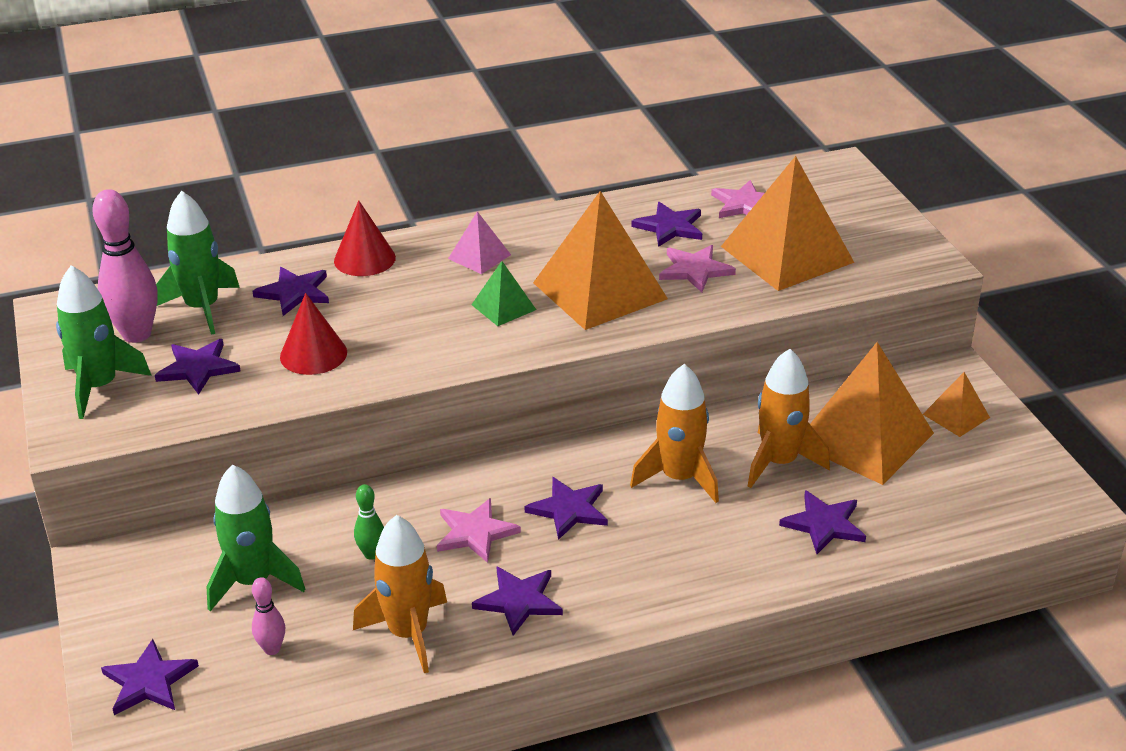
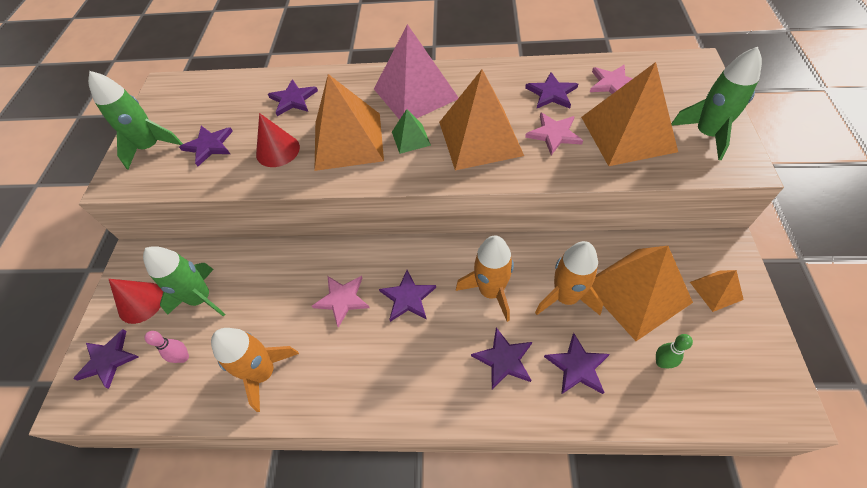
camera: 25 degrees right, 20 degrees up
pink bowling pin [92,189,158,343] -> none
green rocket [156,191,240,335] -> green rocket moved to [671,47,762,160]
red cone [334,200,396,276] -> red cone moved to [109,279,163,324]
green bowling pin [354,484,384,560] -> green bowling pin moved to [656,334,693,368]
pink pyramid [448,211,511,274] -> pink pyramid [374,24,459,120], size x2.11
purple star [472,566,563,636] -> purple star moved to [471,327,532,389]
none -> orange pyramid [314,74,384,171]

